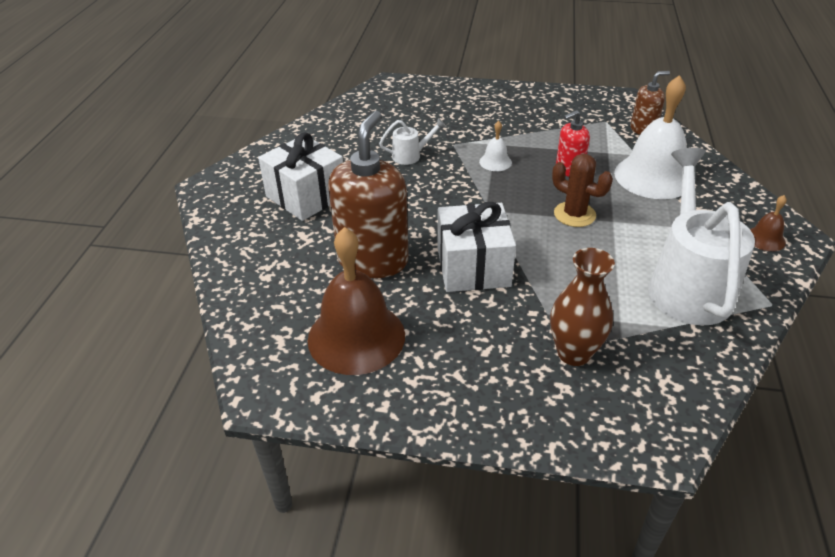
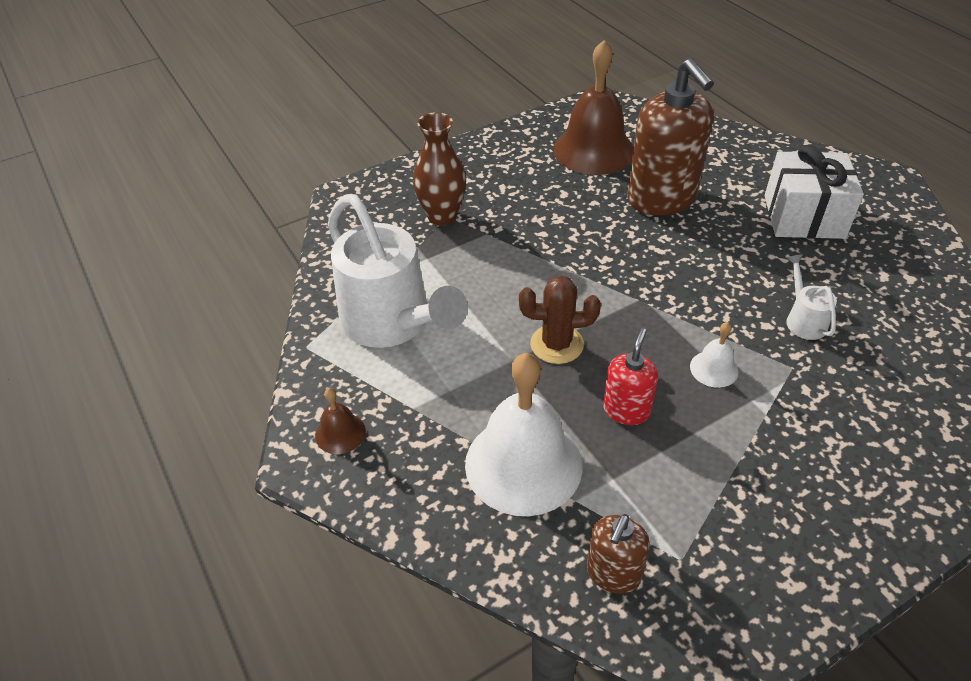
camera: 140 degrees right, 5 degrees up
white watering can [379,118,446,165] -> white watering can turned 135 degrees clockwise [786,254,837,340]
white gift [438,202,516,292] -> none

